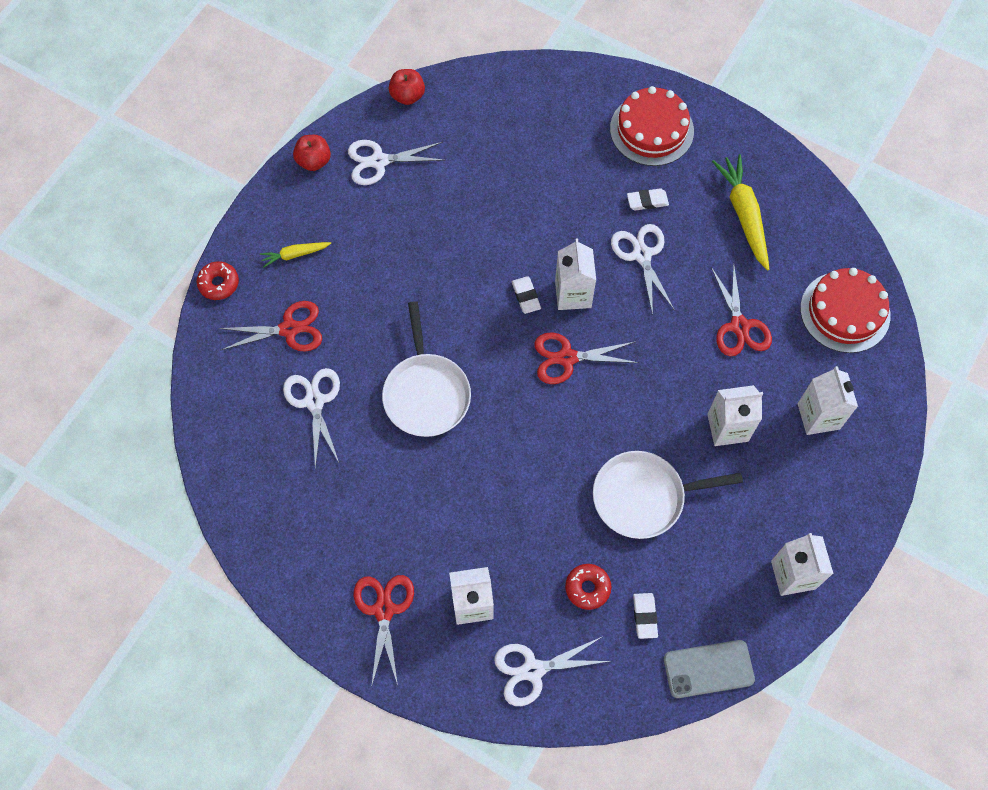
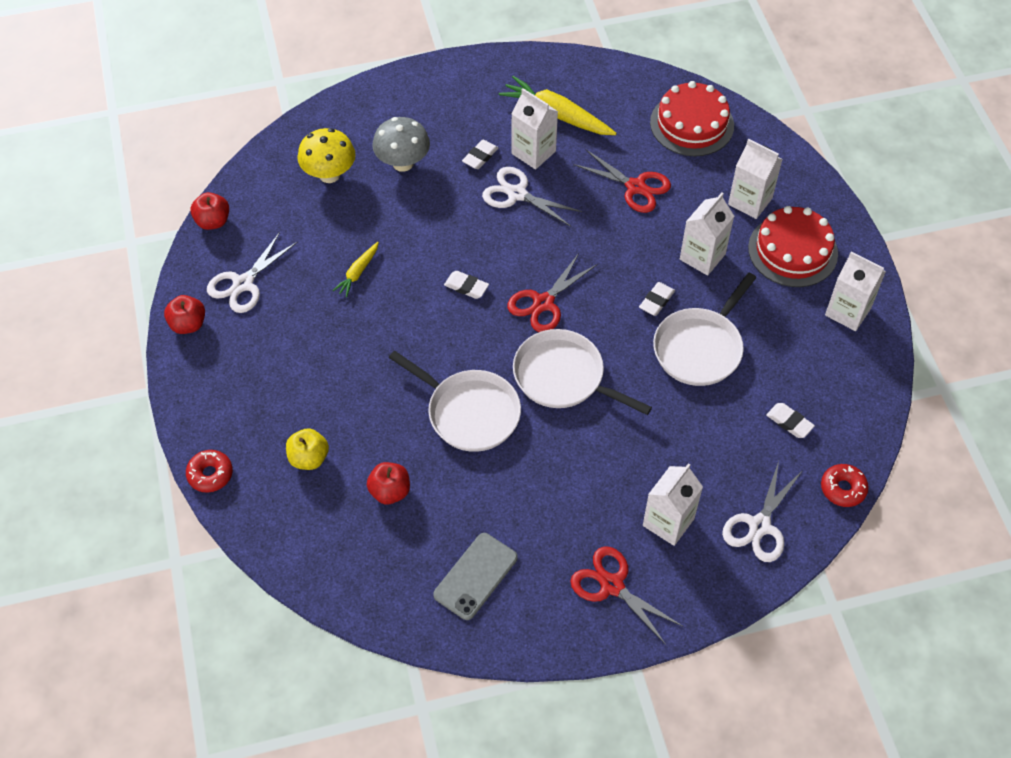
camera: 45 degrees left, 10 degrees down
red scissors [218,301,322,352] -> yellow apple [286,428,329,470]
yellow carrot [260,242,331,267] -> yellow carrot moved to [332,242,379,297]
white scissors [283,368,340,468] -> red apple [367,462,410,505]
white carton [555,238,596,310] -> white carton moved to [511,88,558,169]
red donut [565,564,612,610] -> red donut moved to [821,464,869,507]
red cake [610,86,694,166] -> red cake moved to [748,206,838,287]
grey phone [663,640,755,698] -> grey phone moved to [433,533,517,620]
none -> yellow mushroom [297,128,356,183]
none -> grey mushroom [372,117,430,172]
none -> white pan [513,329,652,415]
none -> white eraser [639,282,675,316]

